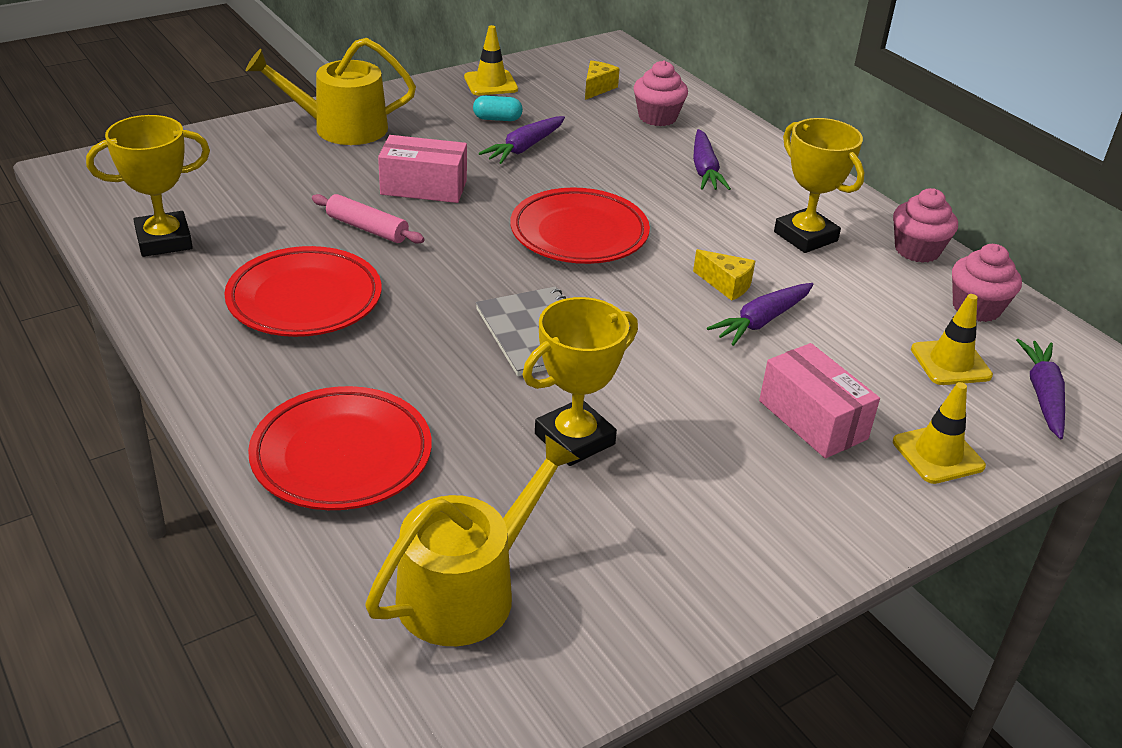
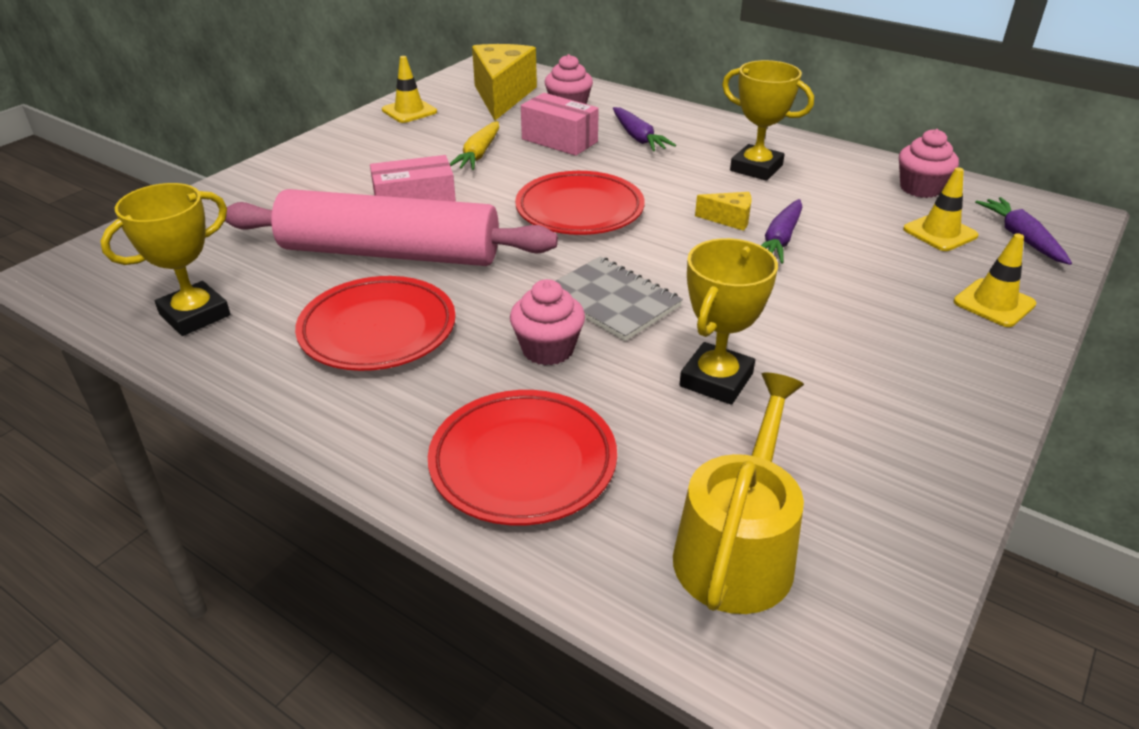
camera: 20 degrees left, 0 degrees up
yellow watering can [246,38,416,145] -> none
pink rolling pin [312,194,425,244] -> pink rolling pin [225,189,558,266], size x2.50
turquoise capsule [473,96,523,121] -> none
purple carrot [479,116,565,164] -> yellow carrot [450,121,499,170]
yellow cheese [585,61,620,100] -> yellow cheese [472,44,537,121], size x2.21
pink box [759,343,880,459] -> pink box moved to [521,93,599,156]
pink cupcake [893,188,958,263] -> pink cupcake moved to [510,279,585,365]

